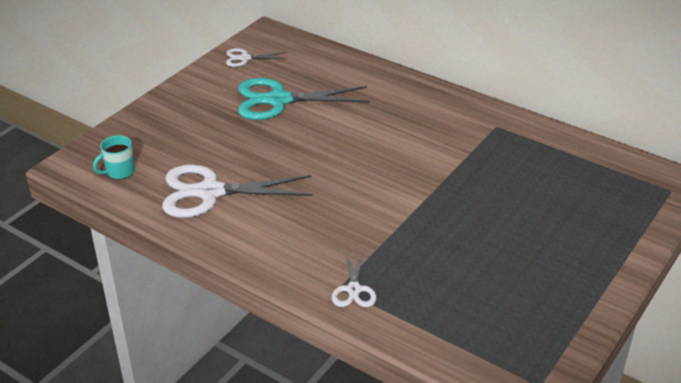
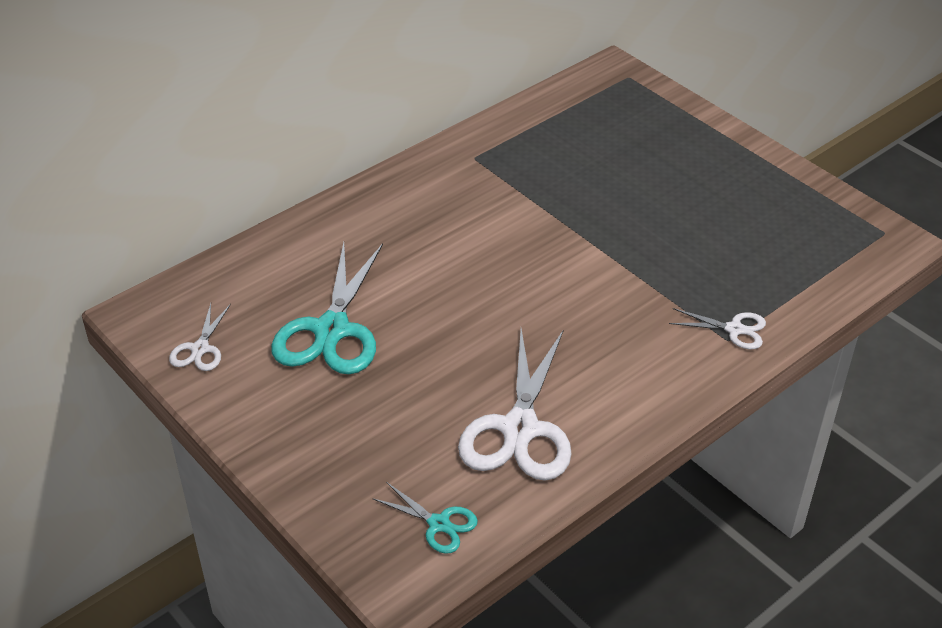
camera: 75 degrees left, 5 degrees up
turquoise mug [93,135,135,179] -> turquoise scissors [372,482,478,554]

